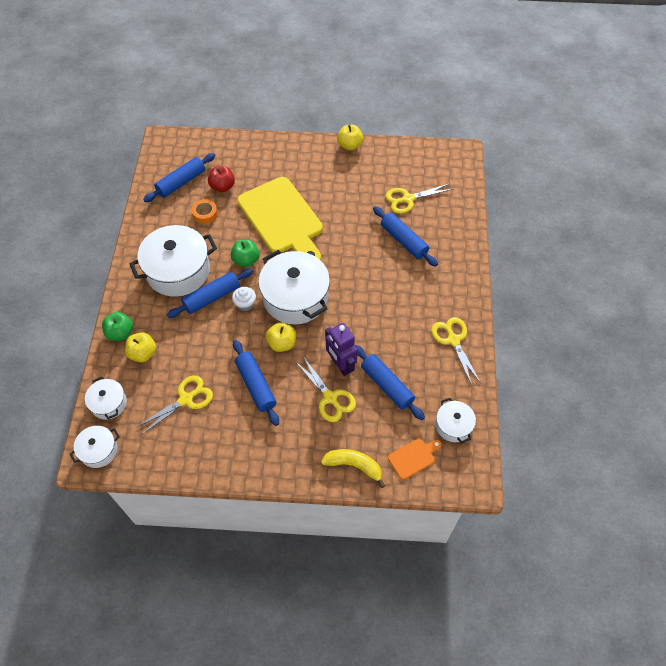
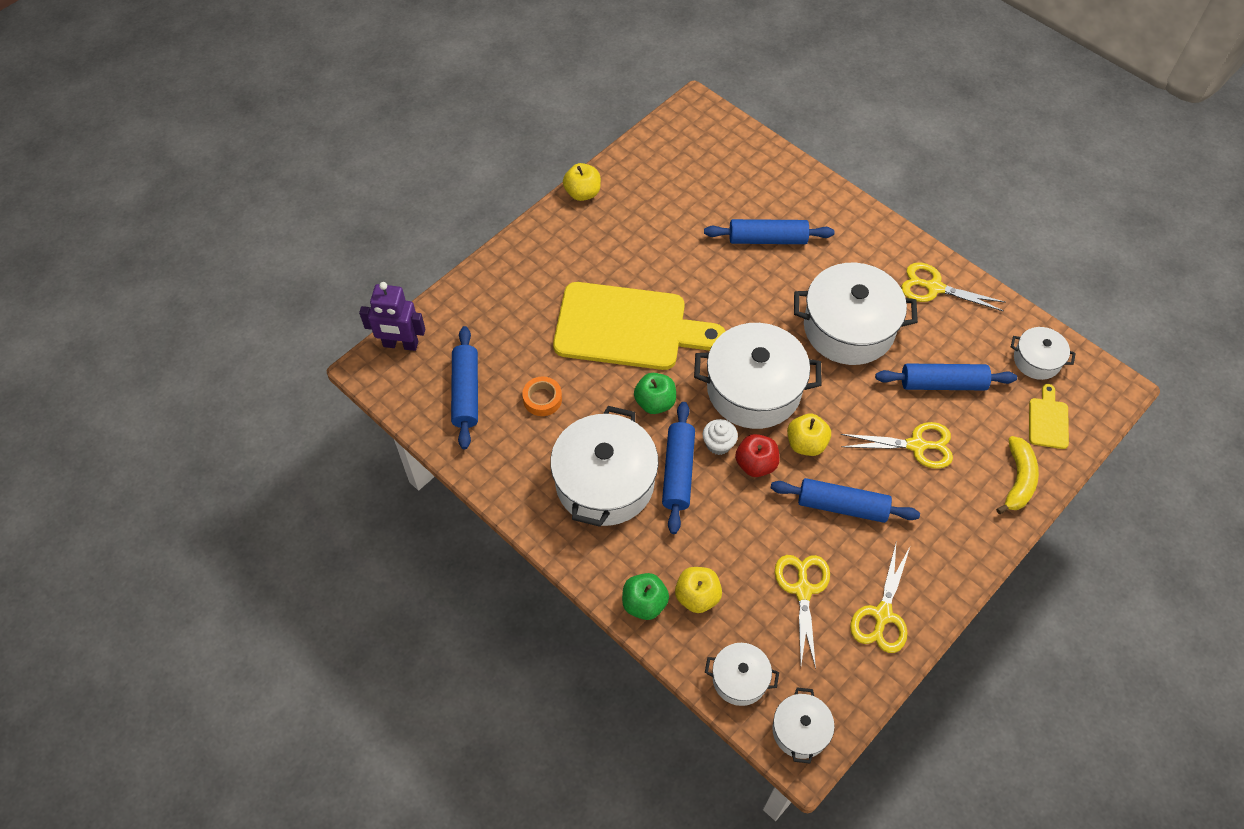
camera: 50 degrees left, 0 degrees up
red apple [208,166,235,192] -> red apple moved to [735,434,780,477]
yellow banana [321,449,385,488] -> yellow banana turned 135 degrees clockwise [996,436,1039,514]
purple robot [325,323,358,376] -> purple robot moved to [359,282,426,351]
yellow scissors [385,184,453,214] -> yellow scissors moved to [850,544,911,653]
orange cutting board [388,439,442,480] -> yellow cutting board [1029,384,1069,449]
none -> white pot [794,263,918,365]

